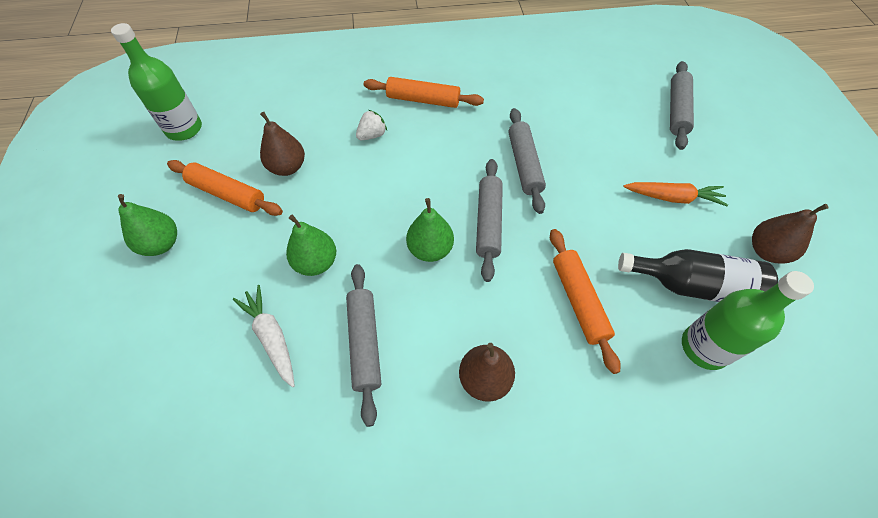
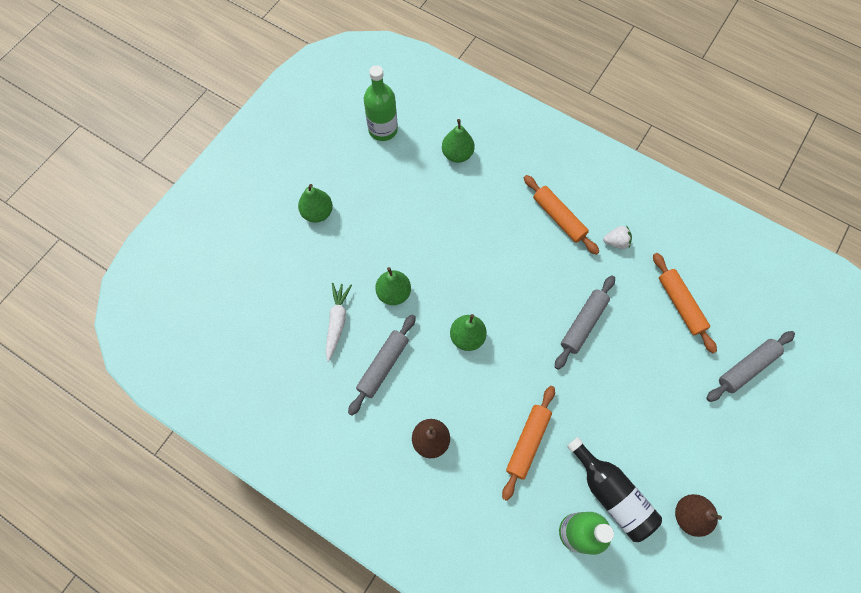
camera: 40 degrees right, 10 degrees up
orange rolling pin [167,160,283,216] -> orange rolling pin moved to [653,253,717,353]
brown pear [260,112,305,176] -> none
white strawberry [356,110,387,140] -> white strawberry moved to [603,225,632,249]
grey rolling pin [476,159,503,282] -> none
orange carrot [623,182,728,206] -> none
none -> green pear [442,119,474,163]

